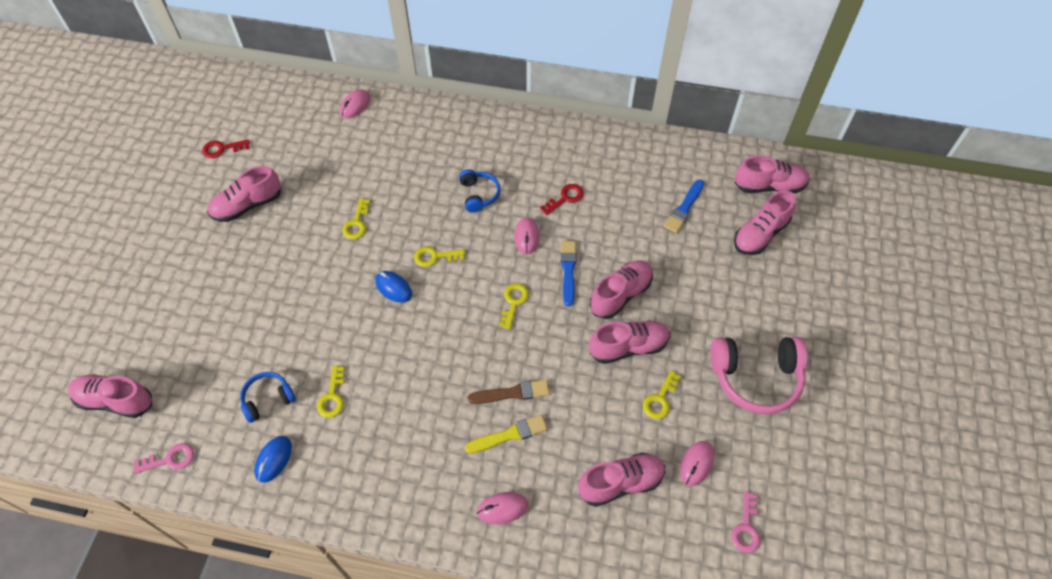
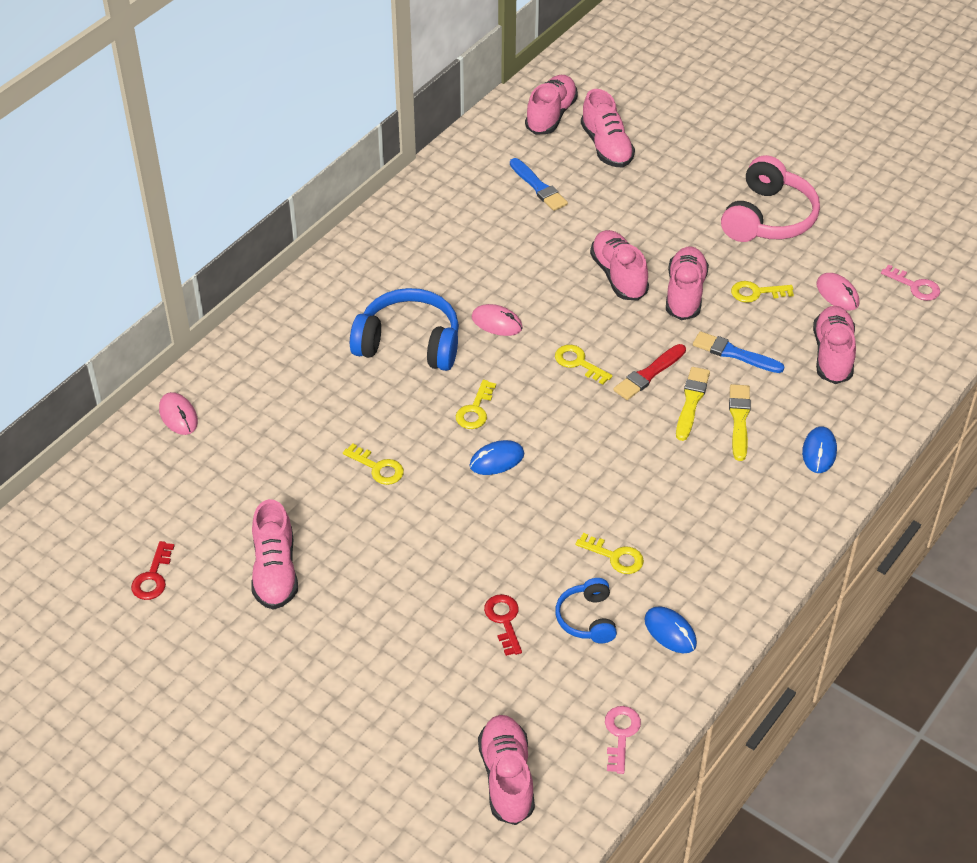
camera: 65 degrees left, 10 degrees down
pink shoe [68,374,152,418] -> pink shoe turned 135 degrees clockwise [478,715,535,825]
blue headphones [459,169,500,212] -> blue headphones [350,288,459,371], size x1.81
brown brush [467,379,550,404] -> yellow brush [676,367,710,441]
pink mouse [477,492,528,524] -> blue mouse [802,426,837,473]
red key [540,184,584,215] -> red key moved to [484,594,522,656]
blue brush [560,241,577,306] -> blue brush moved to [693,331,784,373]
yellow key [643,371,681,419] -> yellow key turned 120 degrees clockwise [731,281,794,303]
none -> red brush [613,344,686,400]

